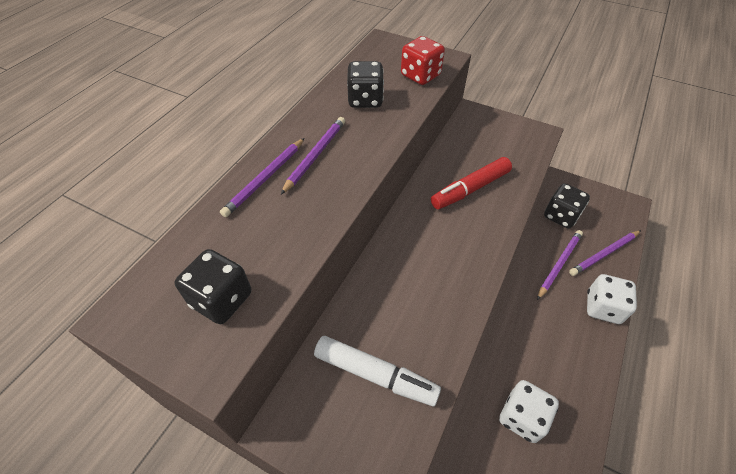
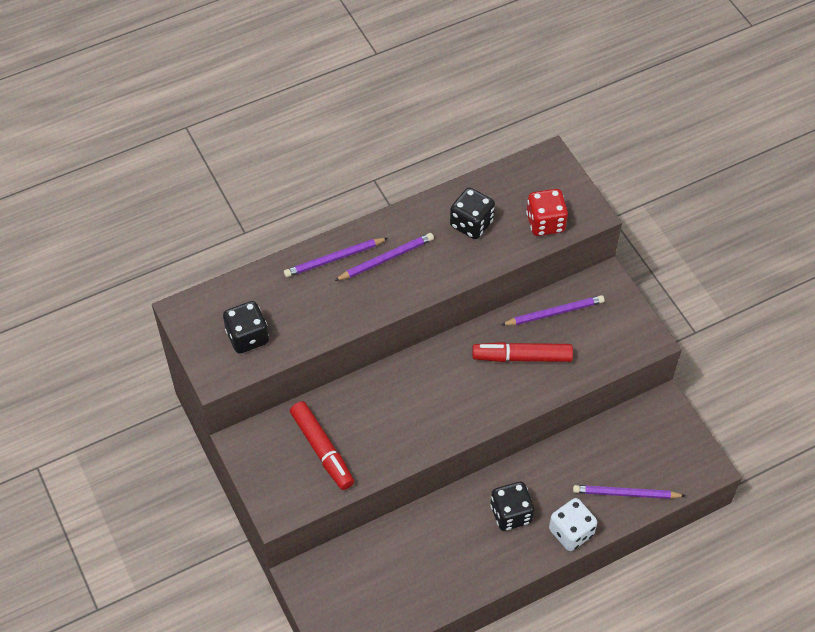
camera: 35 degrees right, 5 degrees up
white marker [314,336,441,406] -> red marker [290,401,354,490]
white dice [499,380,559,443] -> none
purple pencil [537,230,583,300] -> purple pencil moved to [501,295,605,326]
black dice [544,183,590,228] -> black dice moved to [490,482,534,531]

